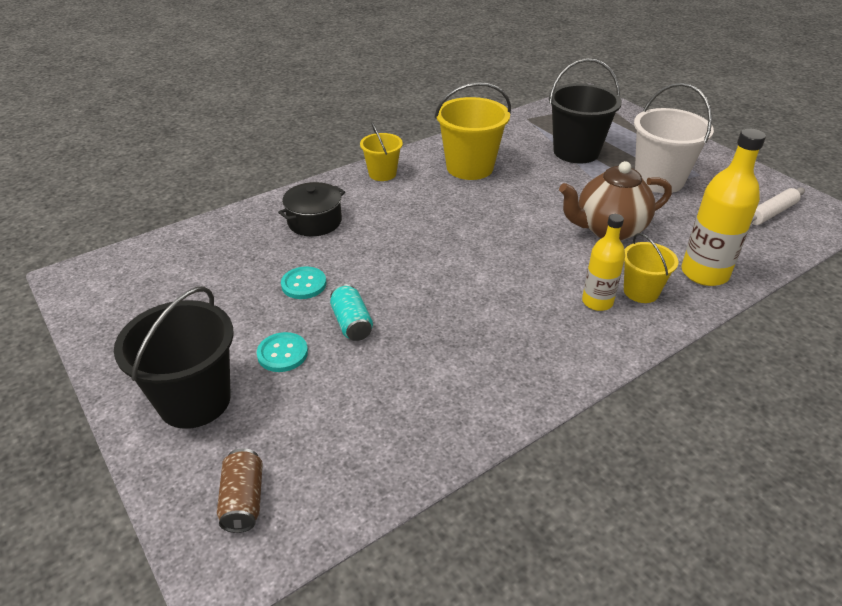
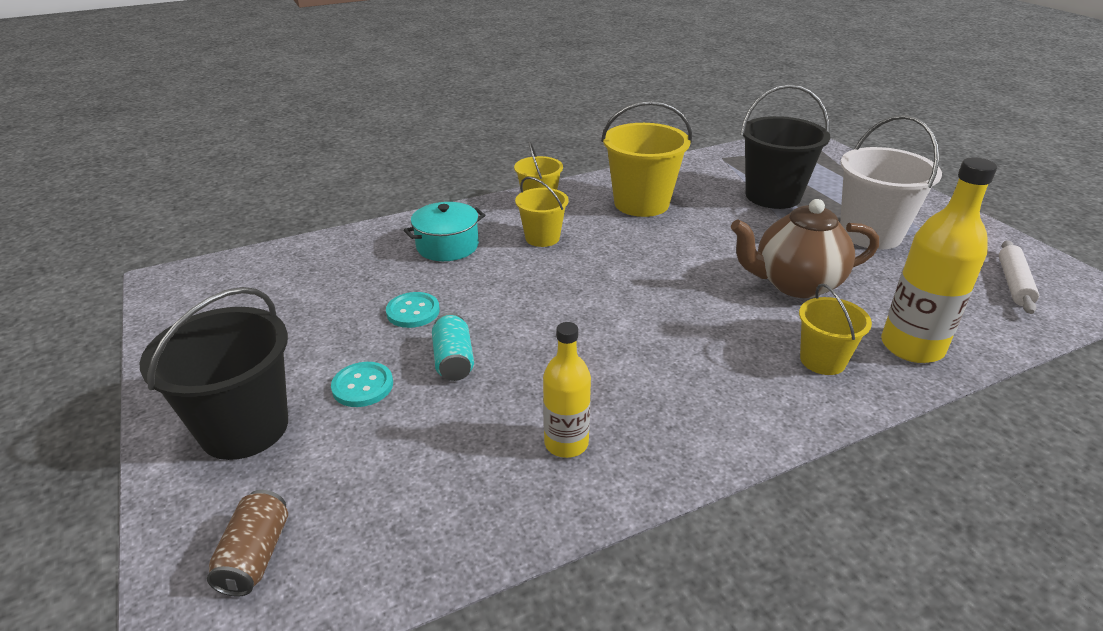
camera: 10 degrees right, 5 degrees down
black pot [278,182,345,236] -> turquoise pot [404,202,485,261]
yellow bottle [582,214,625,311] -> yellow bottle moved to [543,322,591,458]
white rolling pin [750,187,805,225] -> white rolling pin turned 45 degrees counterclockwise [999,240,1039,314]
none -> yellow bucket [515,177,569,247]

